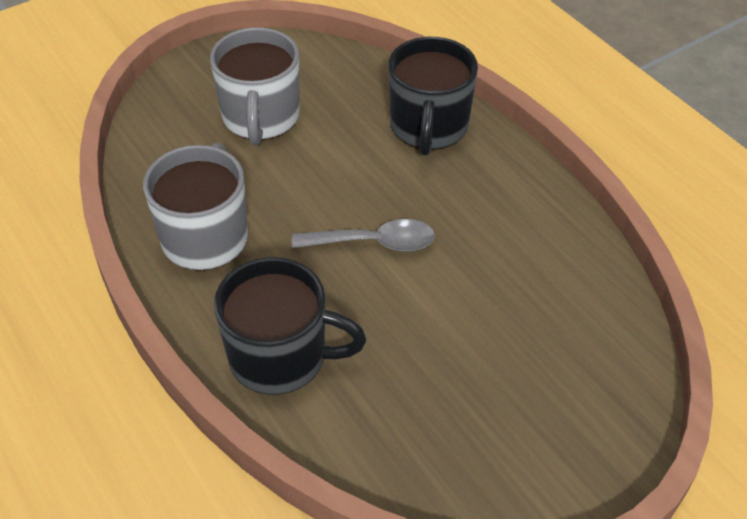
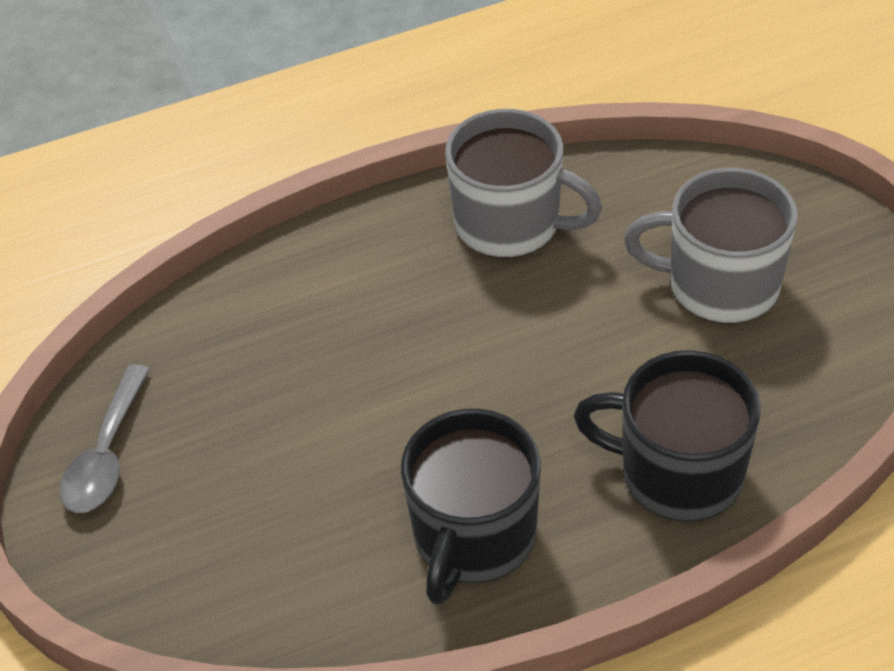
camera: 105 degrees right, 0 degrees up
black mug [214,257,366,395] -> black mug moved to [401,409,541,605]
grey spoon [292,219,435,252] -> grey spoon moved to [60,364,150,513]

